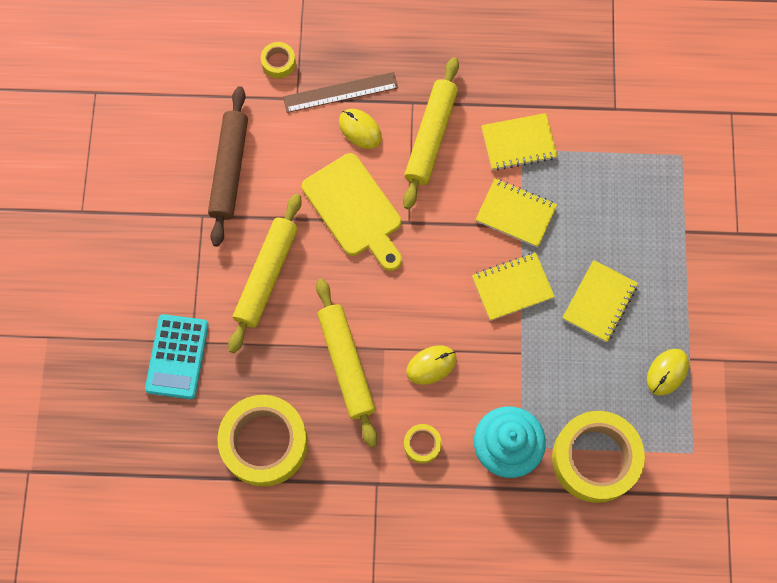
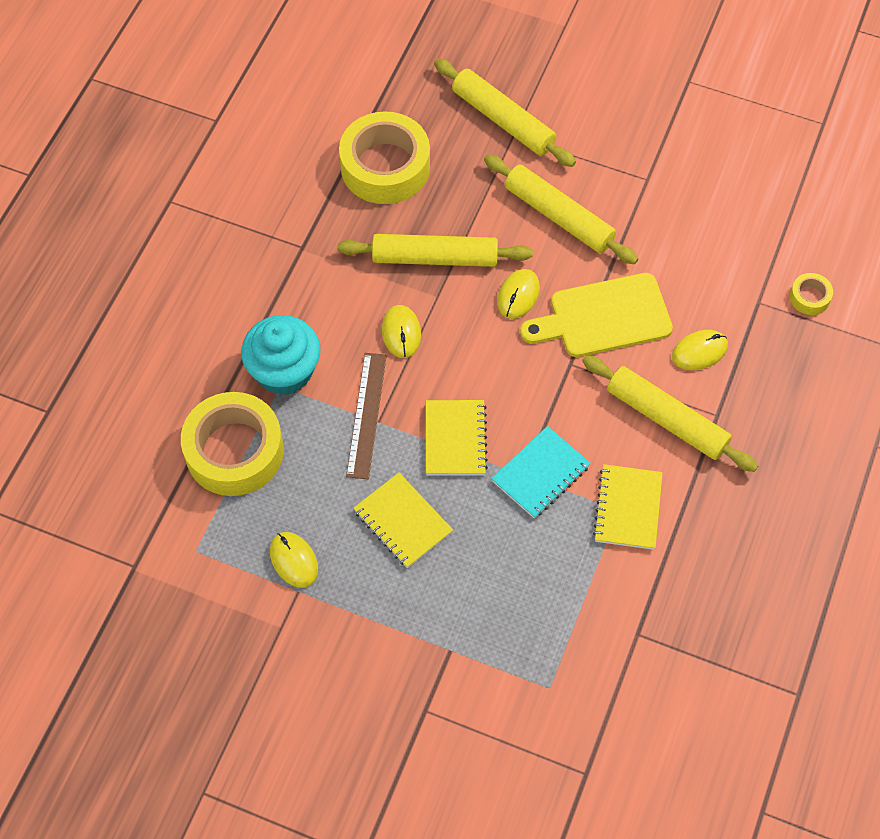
camera: 110 degrees right, 10 degrees down
turquoise calculator [145,314,208,399] -> yellow rolling pin [434,59,576,167]
brown rolling pin [208,86,248,247] -> none
brown ruler [283,72,398,113] -> brown ruler moved to [346,353,387,479]
yellow tape [404,424,442,463] -> none
yellow notebook [476,178,557,248] -> turquoise notebook [491,426,591,519]
none -> yellow mouse [497,269,540,319]

